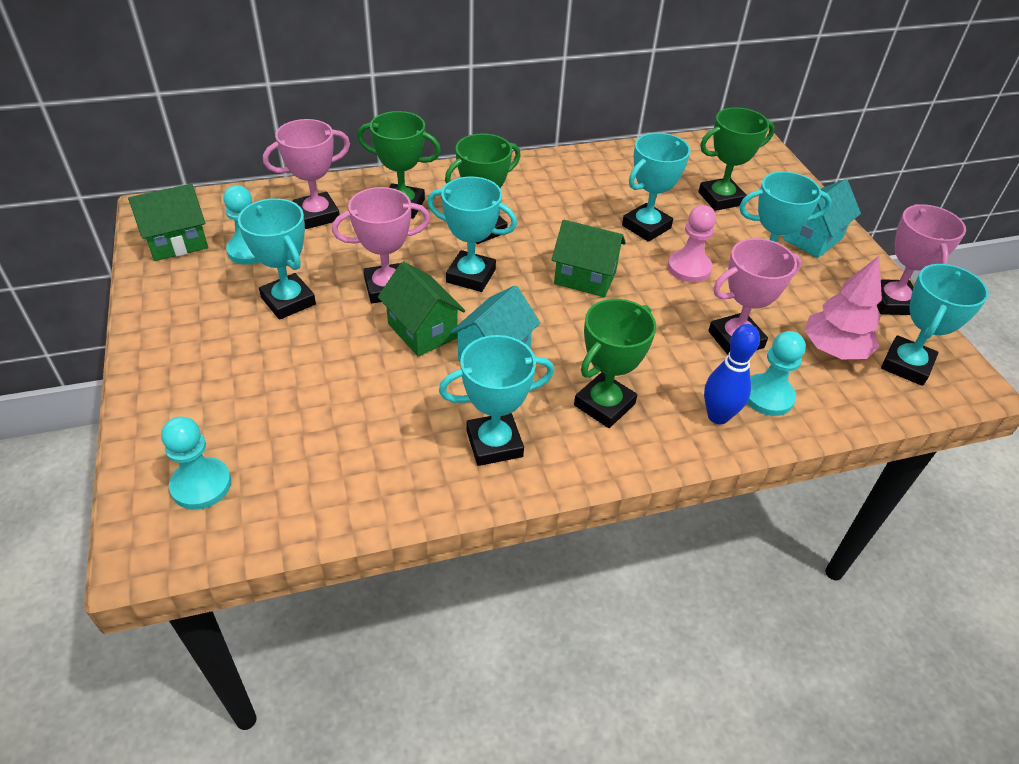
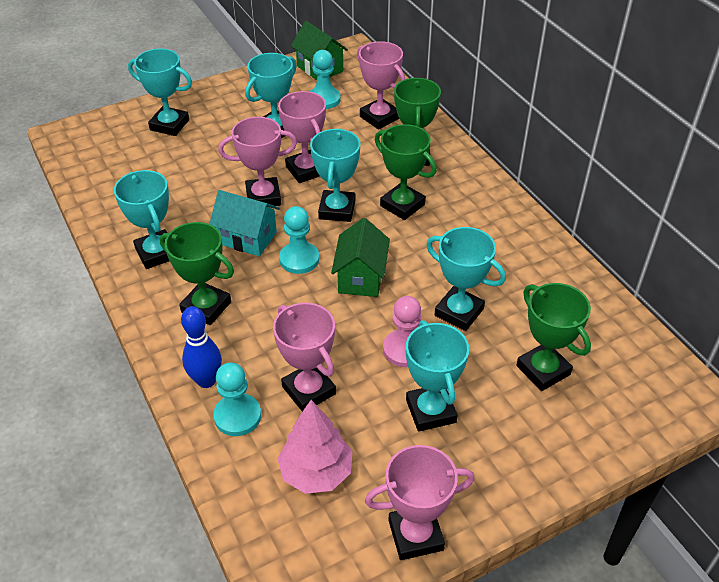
camera: 80 degrees right, 0 degrees up
turquoise pawn [161,417,231,510] -> turquoise pawn moved to [279,206,319,274]
green house [378,261,465,356] -> pink trophy [218,117,297,206]
turquoise house [783,179,861,258] -> none
turquoise trophy [881,264,989,386] -> turquoise trophy moved to [128,49,192,136]

